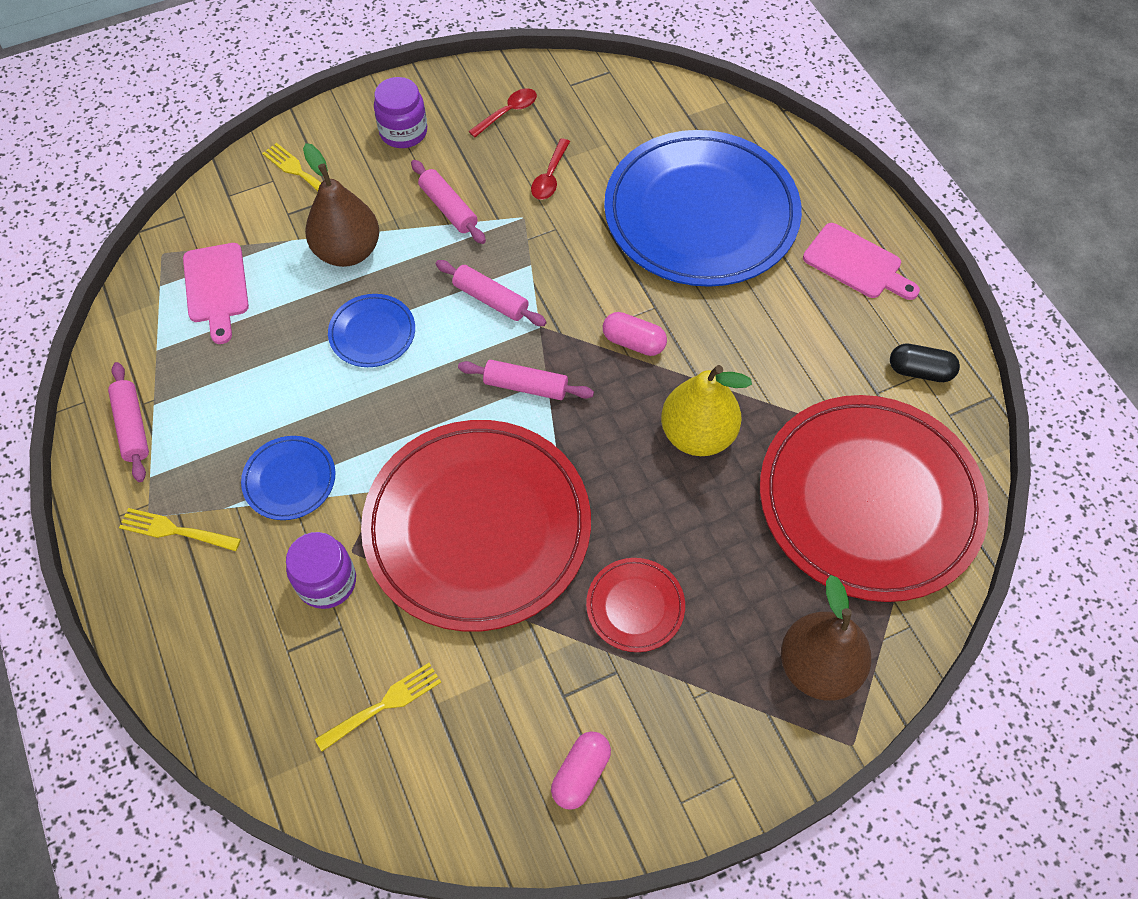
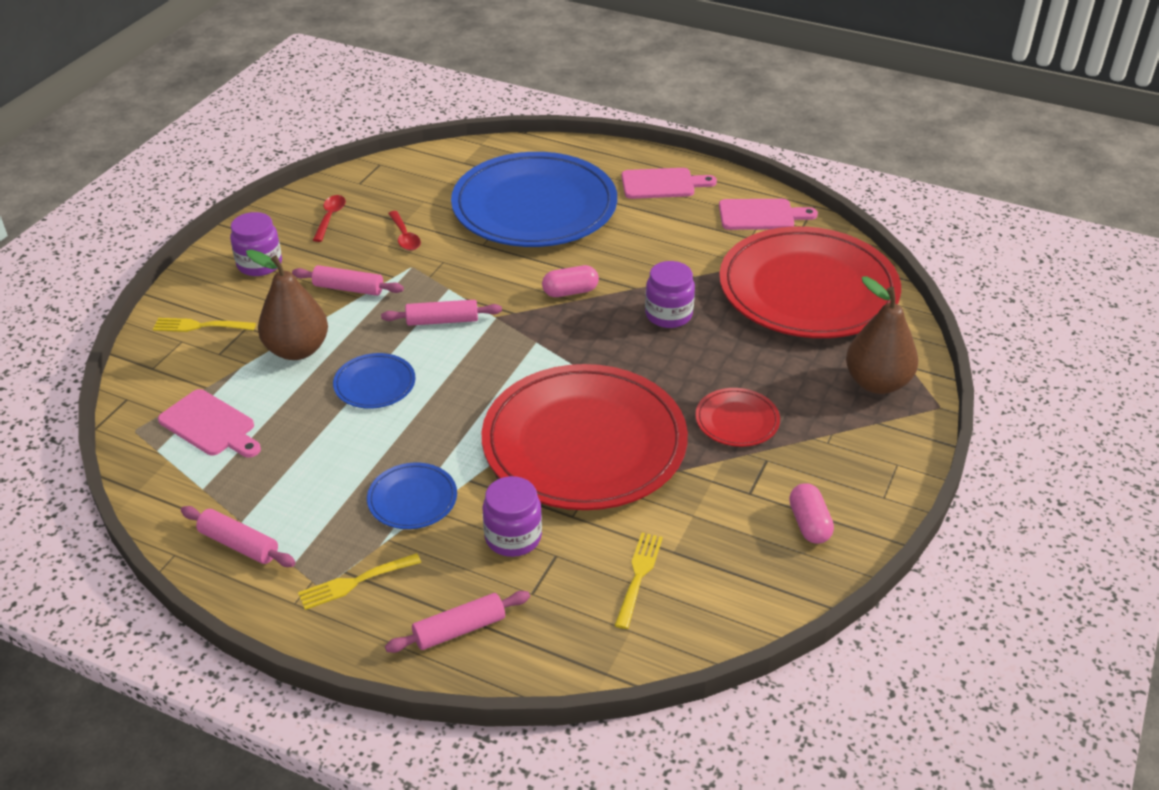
camera: 40 degrees left, 20 degrees down
pink rolling pin [458,360,594,400] -> pink rolling pin moved to [385,591,530,653]
yellow pear [661,365,752,456] -> purple jar [645,261,695,328]
black capsule [890,344,960,382] -> pink cutting board [719,199,818,230]

